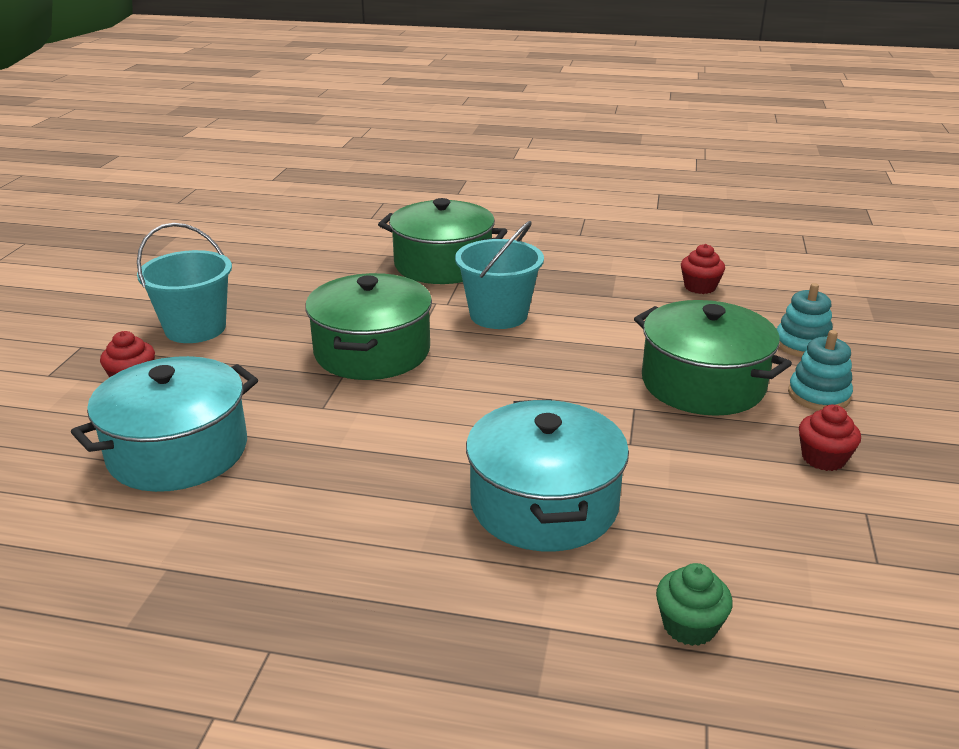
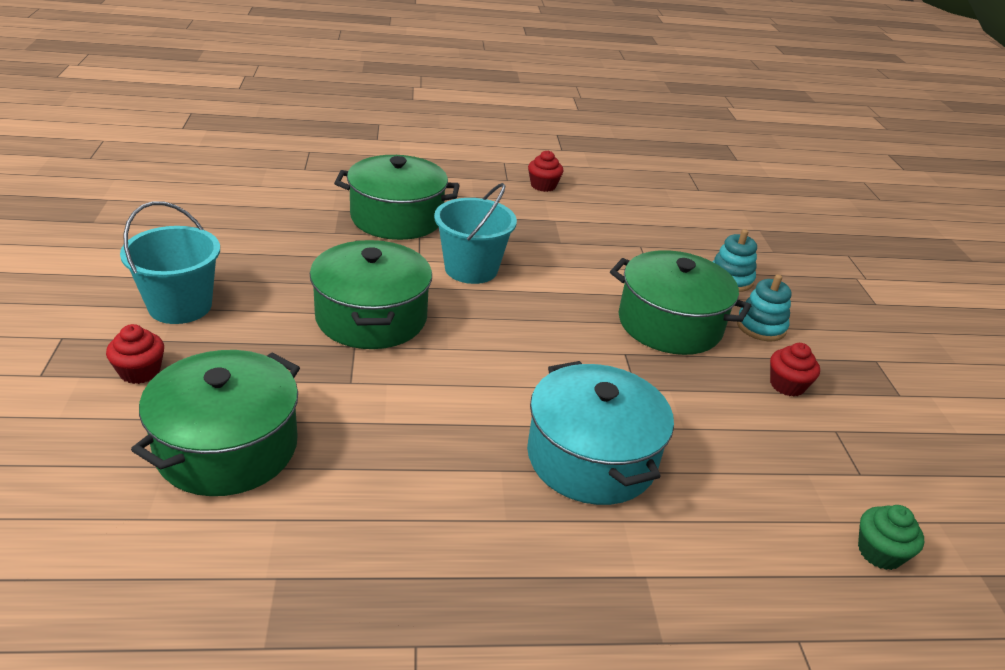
camera: 20 degrees left, 5 degrees up
turquoise pot [71,356,258,492] -> green pot [131,350,300,496]
green cupcake [656,563,733,646] -> green cupcake moved to [858,505,924,570]
red cupcake [681,244,725,294] -> red cupcake moved to [528,150,563,192]

